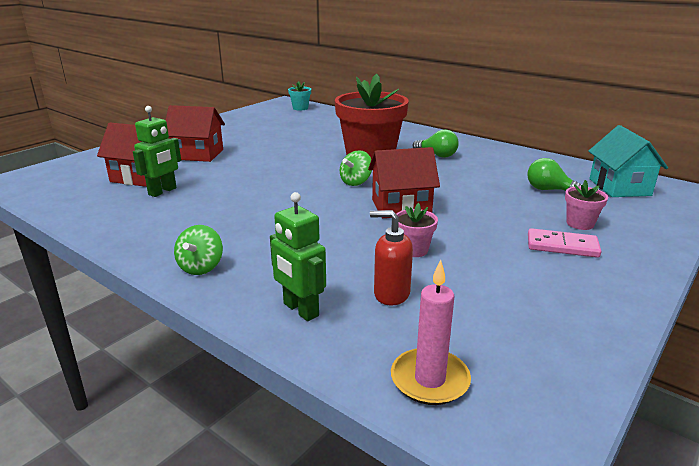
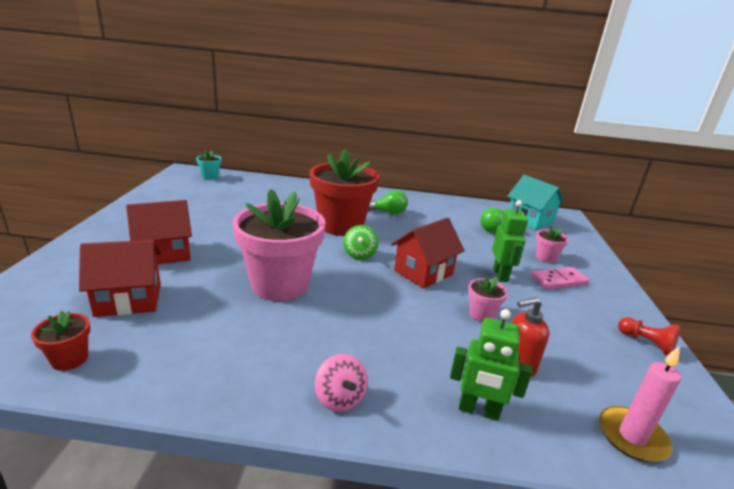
camera: 35 degrees left, 0 degrees up
green robot [133,106,181,197] -> green robot moved to [492,200,528,282]
green spinning top [174,225,223,275] -> pink spinning top [315,354,368,412]
none -> red flower pot [31,311,90,371]
none -> pink flower pot [232,189,326,301]
none -> red pawn [618,317,680,356]

